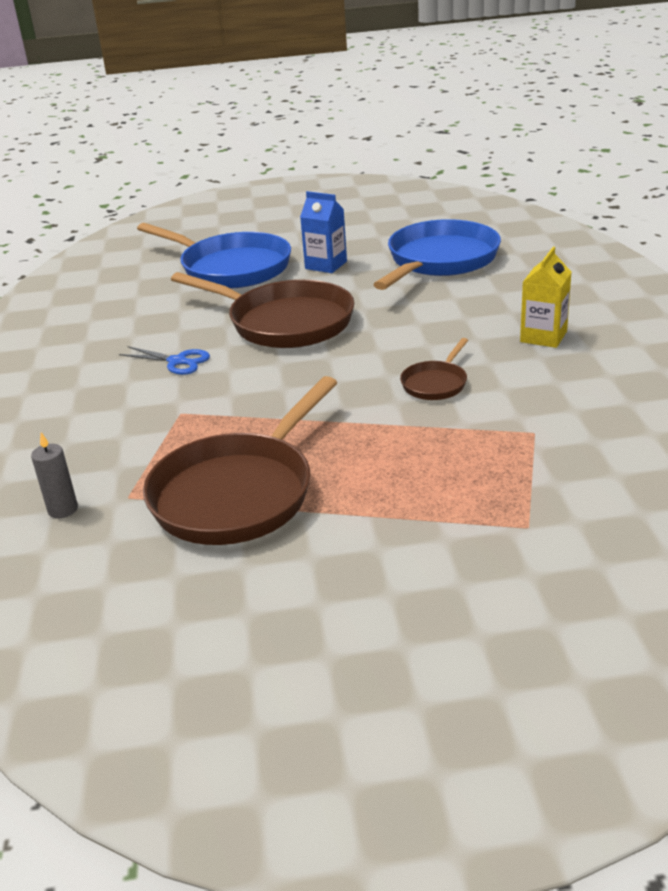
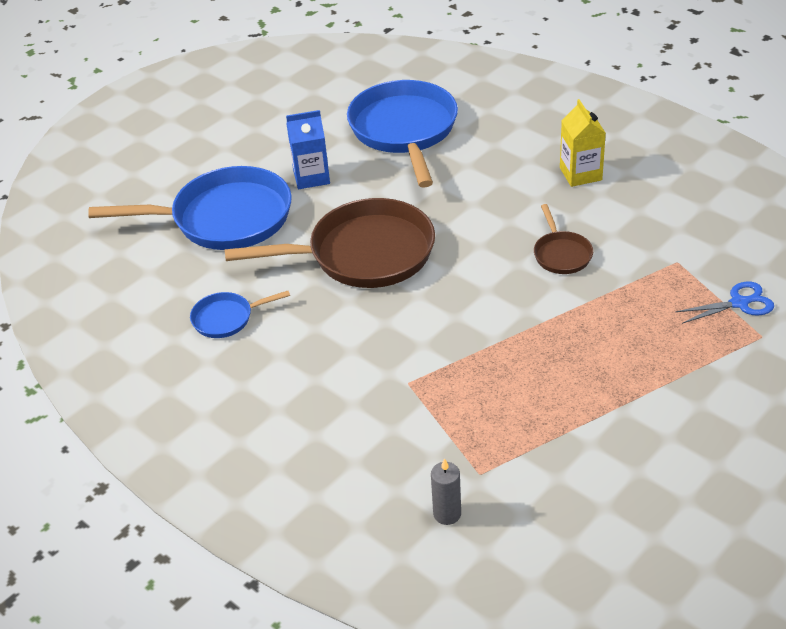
camera: 40 degrees left, 10 degrees up
blue scissors [119,346,210,375] -> blue scissors moved to [675,281,774,324]
brown pan [143,376,337,545] -> none
none -> blue pan [190,291,290,338]

